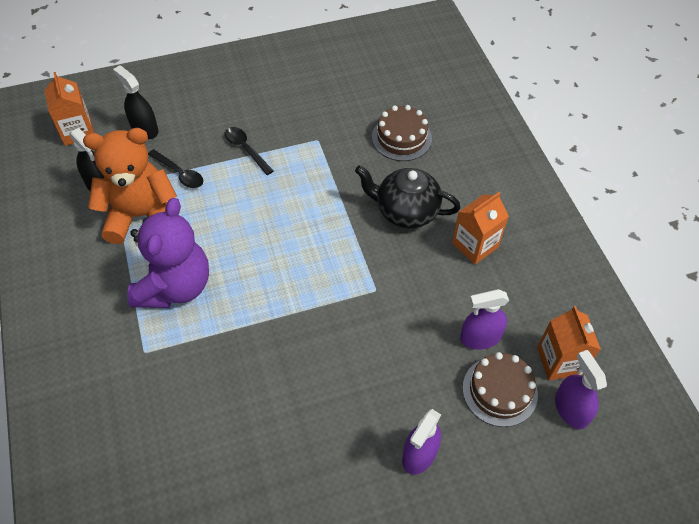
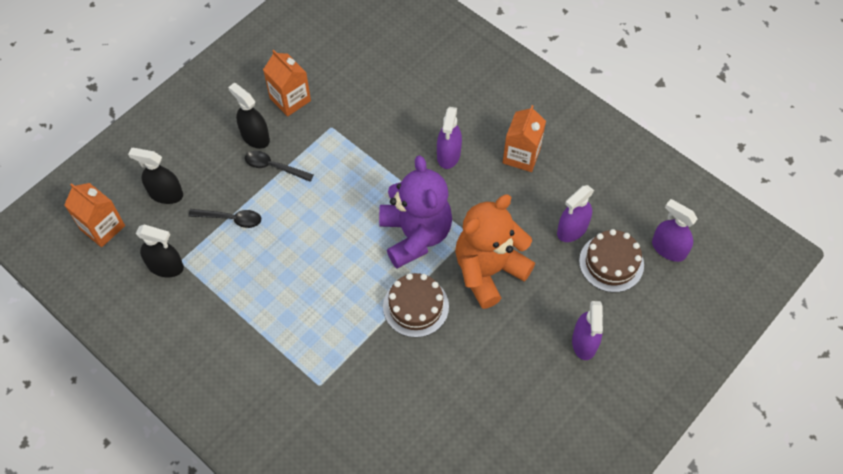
camera: 30 degrees left, 5 degrees up
orange teddy bear [83,128,177,244] -> orange teddy bear moved to [455,195,535,309]
purple teddy bear [127,198,209,308] -> purple teddy bear moved to [379,155,452,268]
black teapot [355,165,460,229] -> purple spray bottle [437,107,462,169]
brown cake [372,105,432,161] -> brown cake moved to [383,273,449,338]
orange carton [537,306,601,380] -> orange carton moved to [263,50,311,117]
none -> black spray bottle [228,83,270,149]

